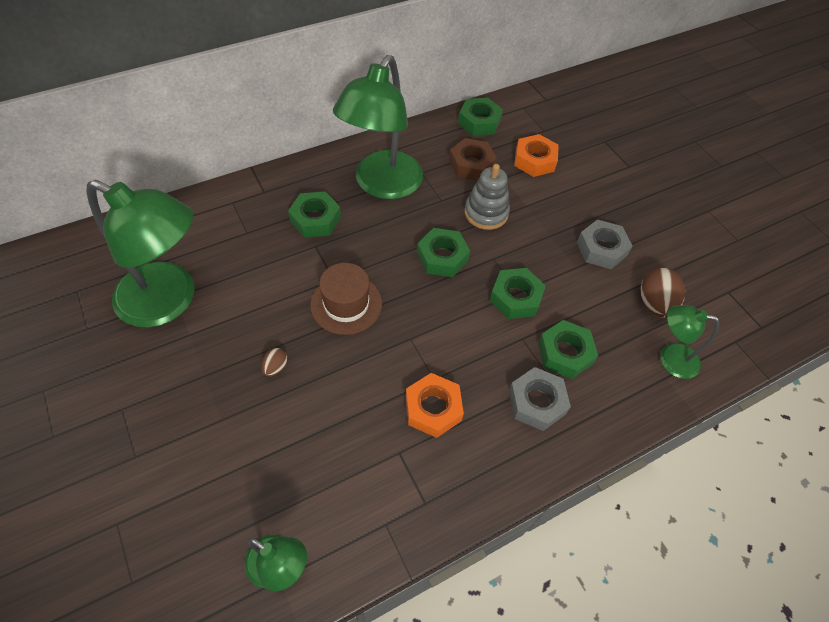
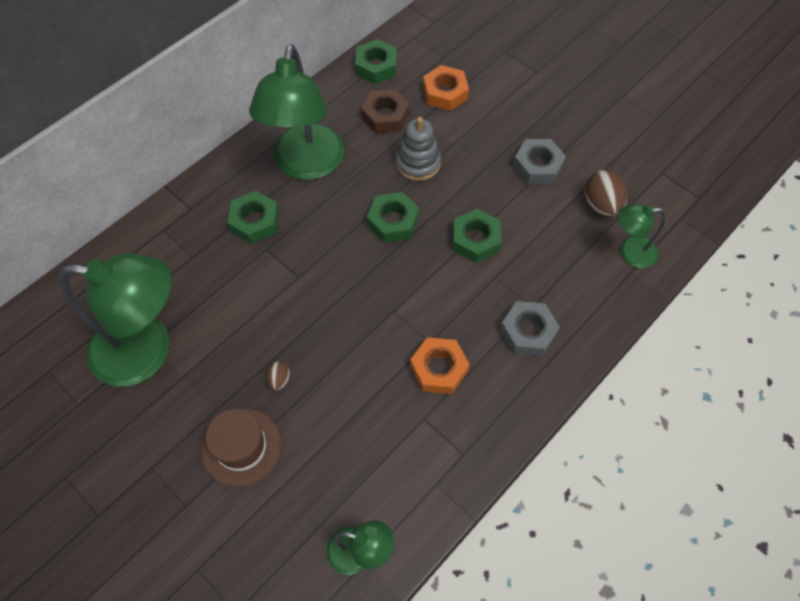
camera: 15 degrees left, 5 degrees up
brown hat [310,263,382,335] -> brown hat moved to [202,409,281,487]
green nut [538,320,598,379] -> none

